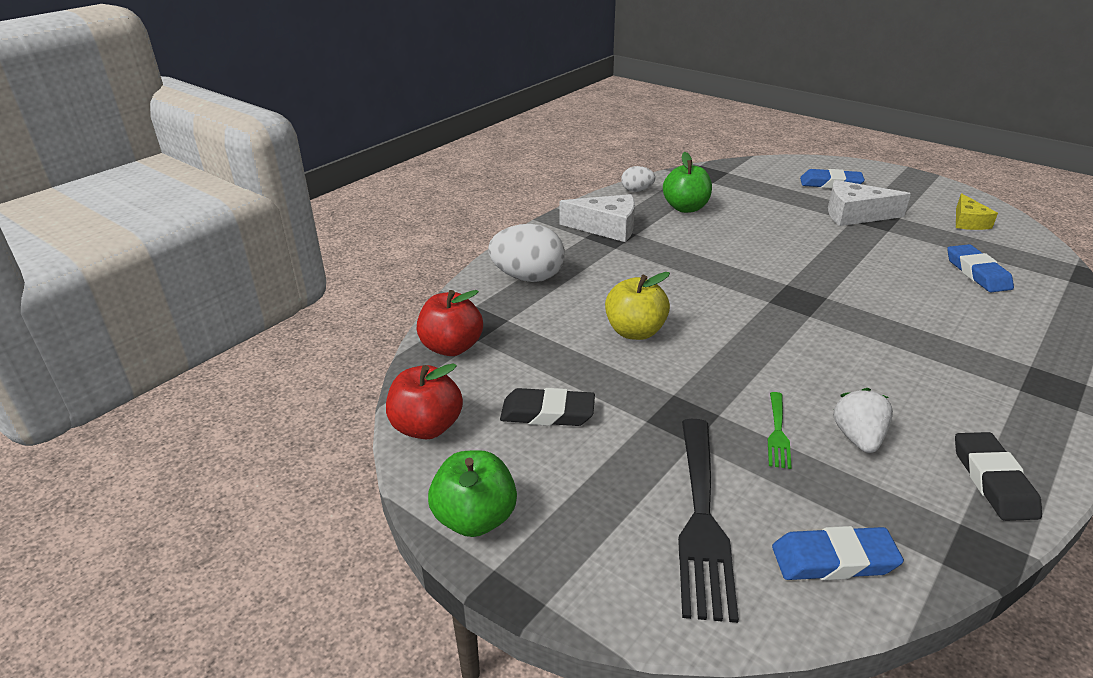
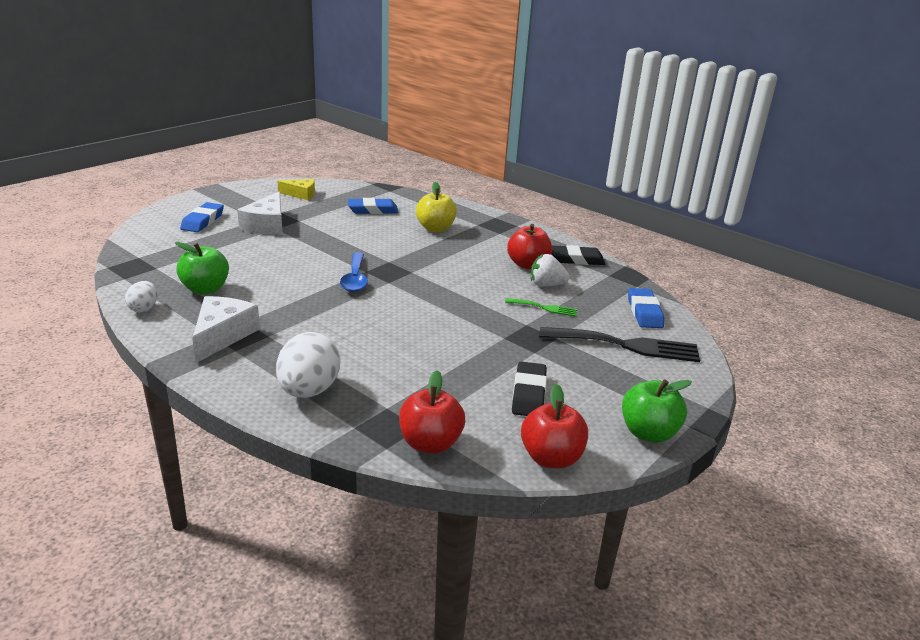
camera: 90 degrees left, 5 degrees down
yellow apple [605,272,670,340] -> yellow apple moved to [416,182,457,232]
none -> blue spoon [340,252,368,292]
none -> red apple [507,224,552,269]

